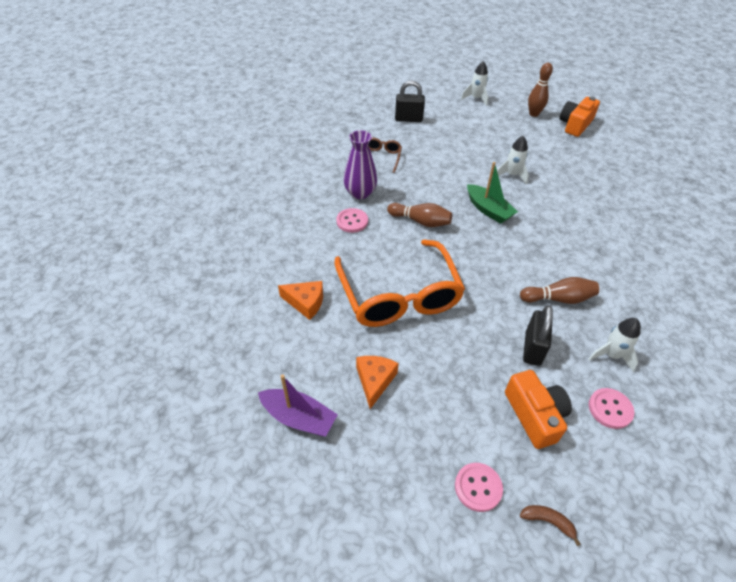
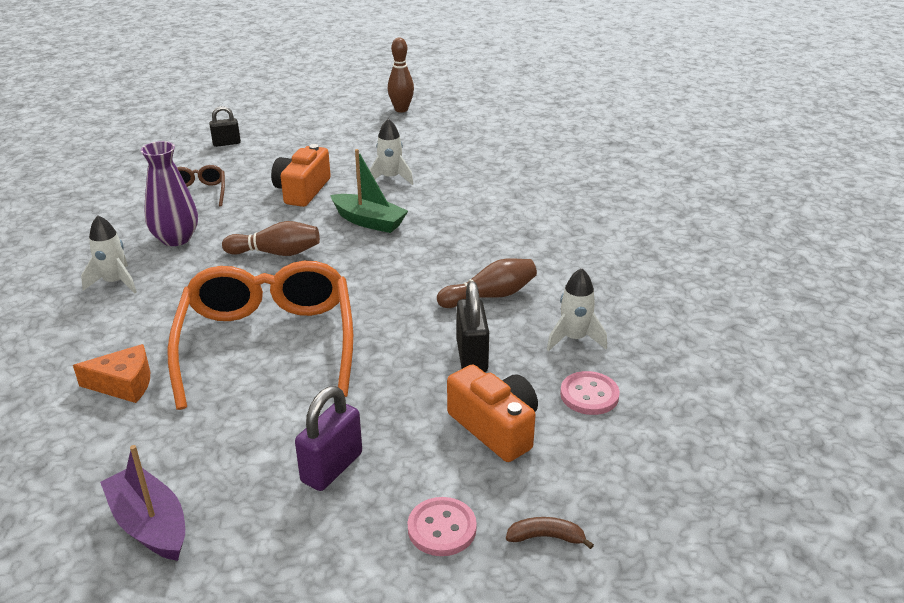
camera: 20 degrees left, 15 degrees down
purple boat [258,374,338,437] -> purple boat turned 135 degrees counterclockwise [100,445,185,561]
orange glasses [334,239,465,327] -> orange glasses turned 150 degrees counterclockwise [167,261,353,410]
pink button [336,208,368,233] -> none
orange cheese [356,356,399,409] -> none
black padlock [395,81,425,122] -> black padlock [209,106,241,147], size x0.66
white rocket [461,61,488,106] -> white rocket moved to [81,215,137,293]
orange camera [560,96,600,137] -> orange camera moved to [271,144,331,207]
none -> purple padlock [295,386,362,491]

